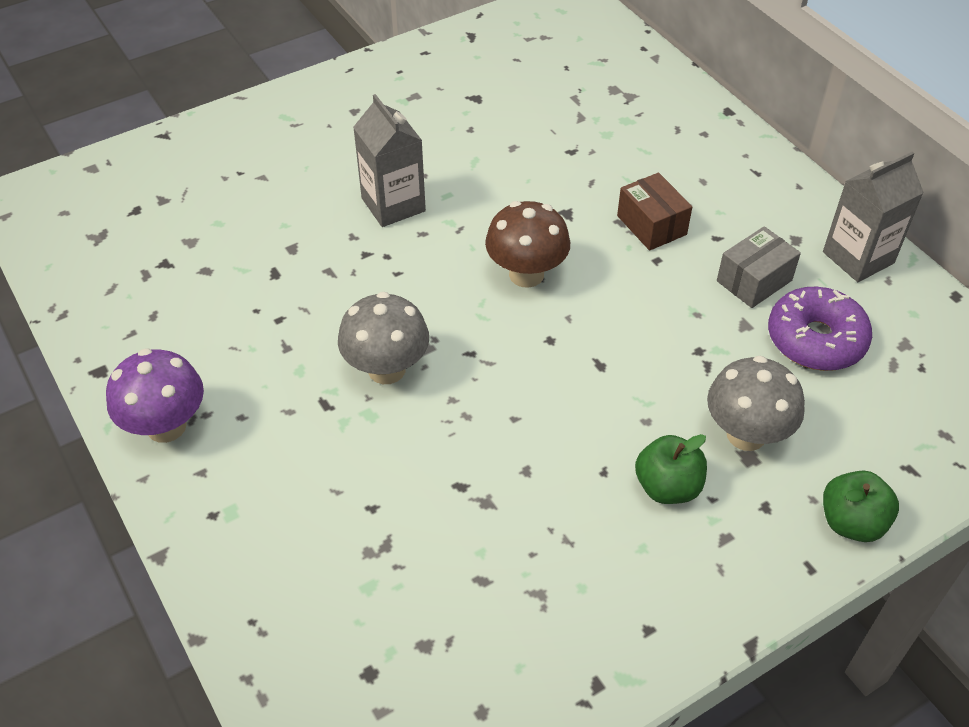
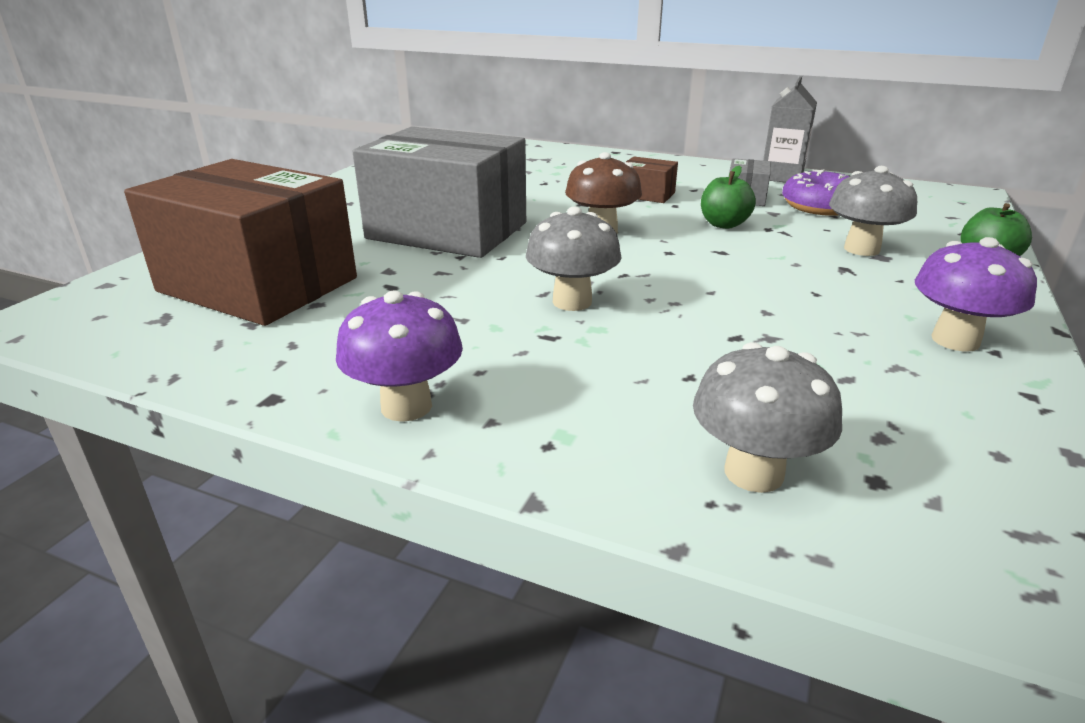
camera: 35 degrees left, 20 degrees down
grey carton [353,94,426,227] -> grey box [353,126,526,258]
green apple [635,434,707,504] -> green apple moved to [701,166,756,229]
none -> brown box [124,159,357,326]
none -> grey mushroom [693,342,842,493]
none -> purple mushroom [915,237,1037,352]

